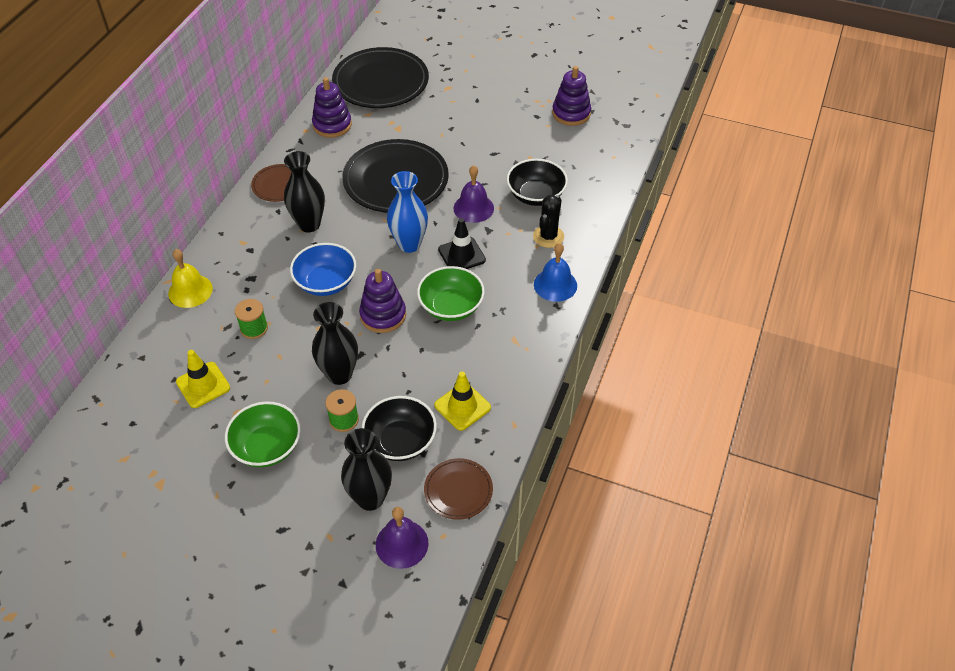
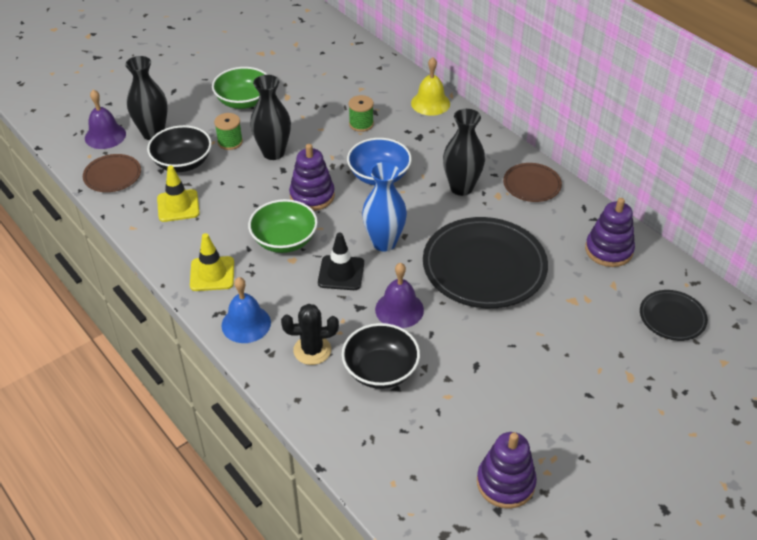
camera: 120 degrees right, 5 degrees down
yellow traffic cone [176,350,230,408] -> yellow traffic cone moved to [190,233,234,291]
black plate [332,47,429,108] -> black plate [640,290,708,341], size x0.51
black cactus [533,195,564,248] -> black cactus turned 60 degrees counterclockwise [281,304,339,365]

